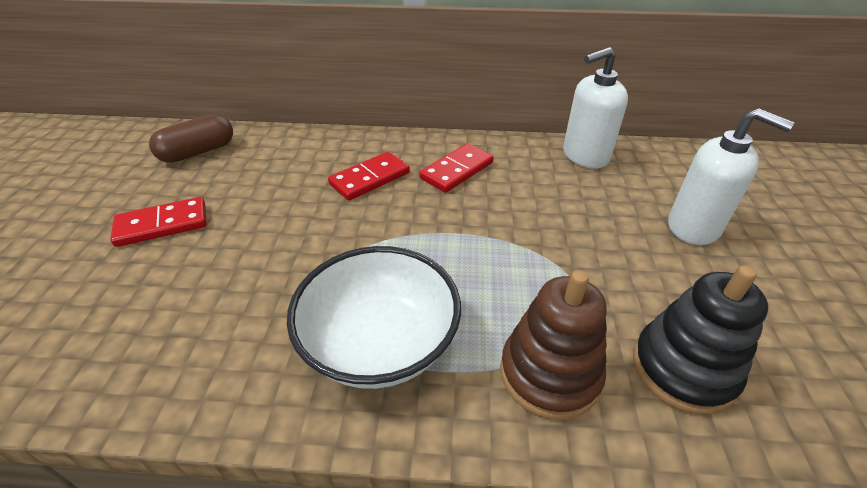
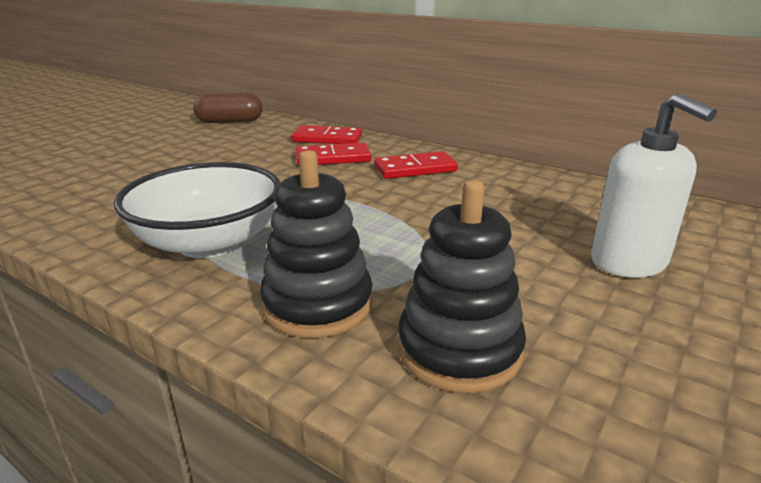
camera: 30 degrees right, 15 degrees down
red domino [110,197,207,247] -> red domino moved to [291,125,362,144]
brown stacking toy [500,270,607,420] -> black stacking toy [260,150,373,338]
white soap dispenser [563,47,628,168] -> none

